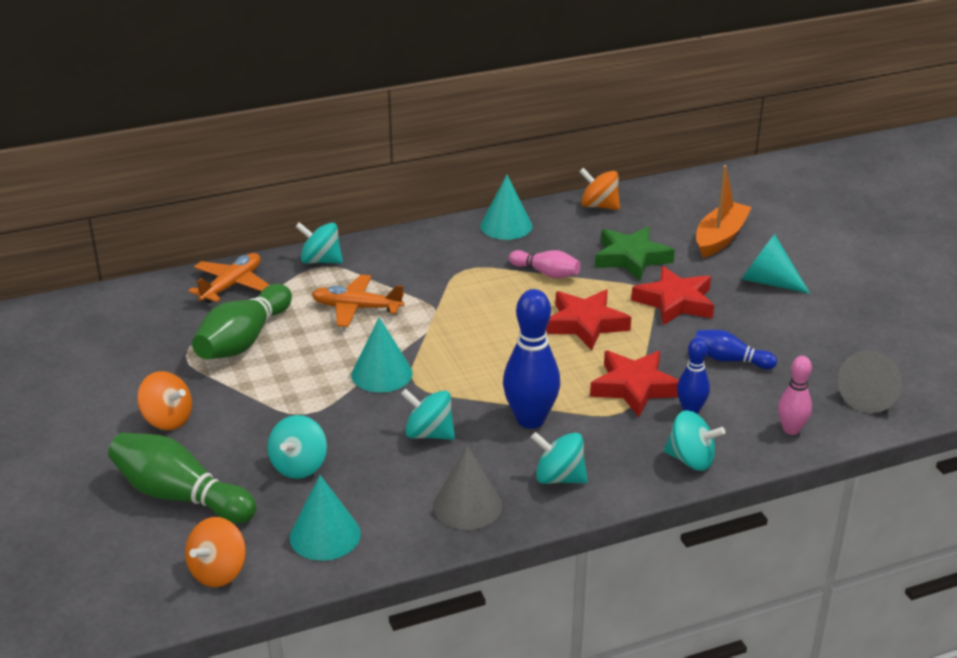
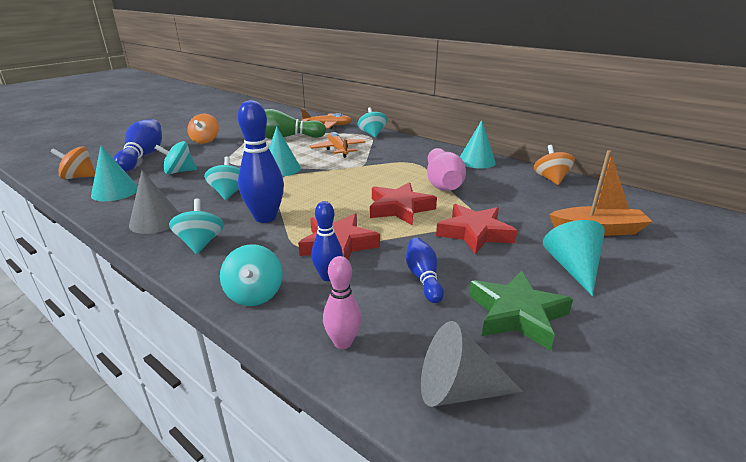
camera: 60 degrees right, 5 degrees down
green bowling pin [108,433,257,523] -> blue bowling pin [113,119,162,172]
pink bowling pin [509,250,581,278] -> pink bowling pin [427,148,466,191], size x1.73
green star [595,226,675,281] -> green star moved to [469,270,573,351]

